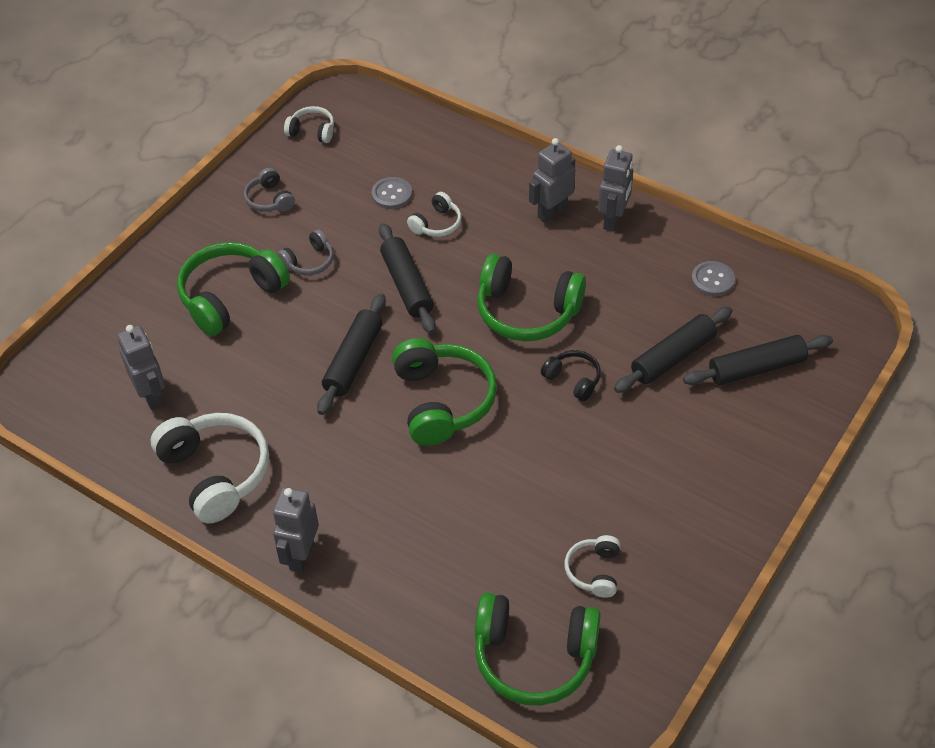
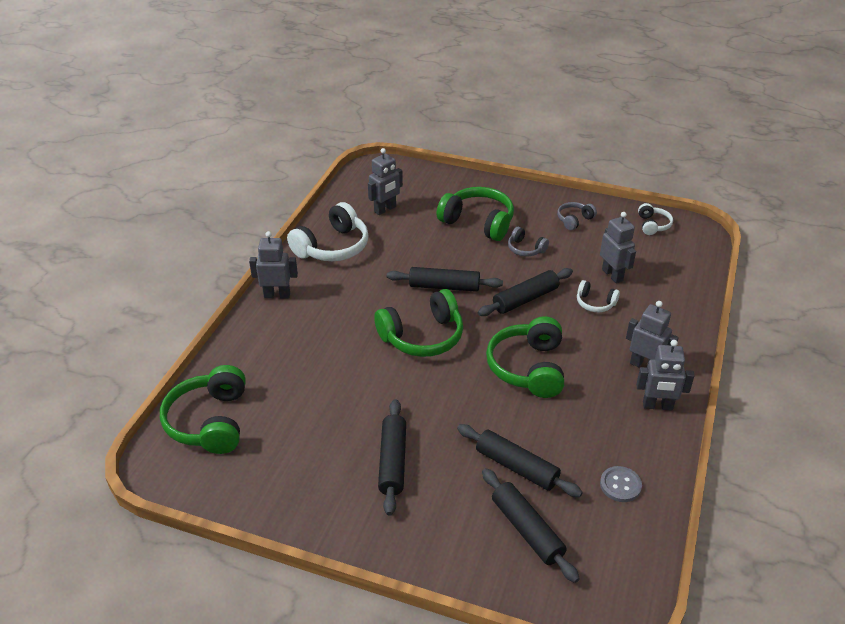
camera: 75 degrees right, 10 degrees down
grey button [372,177,412,209] -> grey robot [600,212,636,283]
black headphones [541,350,601,401] -> none
white headphones [564,535,620,598] -> none
none -> black rolling pin [378,399,406,516]

